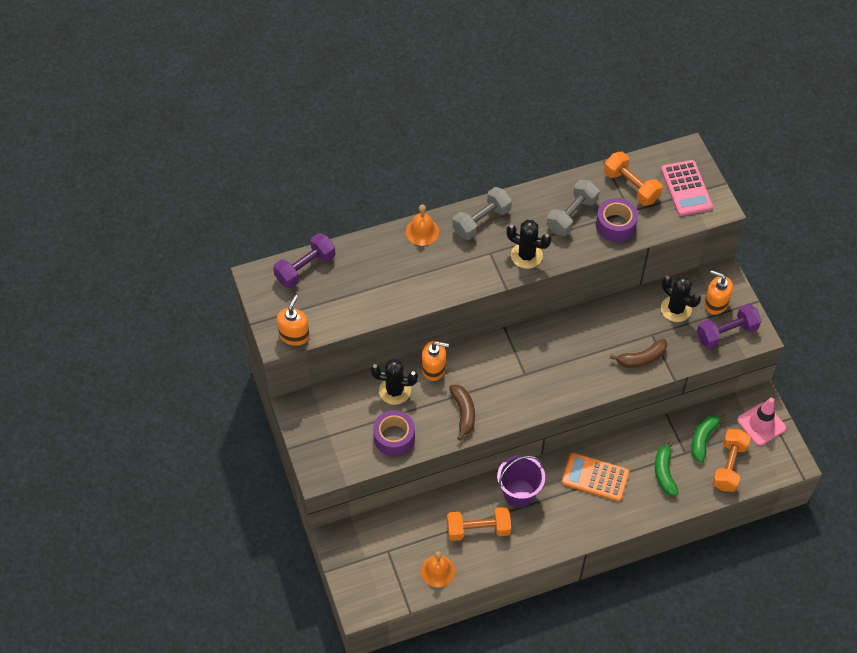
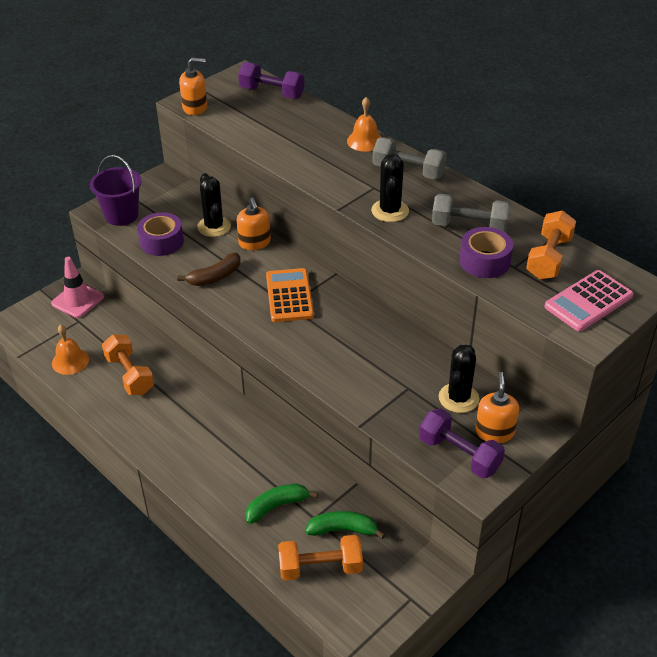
camera: 65 degrees right, 15 degrees down
purple bucket [497,455,545,508] -> purple bucket moved to [90,155,141,226]
orange calculator [561,453,630,502] -> orange calculator moved to [266,268,314,322]
brown banana [610,339,667,368] -> none
pink traffic cone [737,398,786,446] -> pink traffic cone moved to [51,257,104,318]

